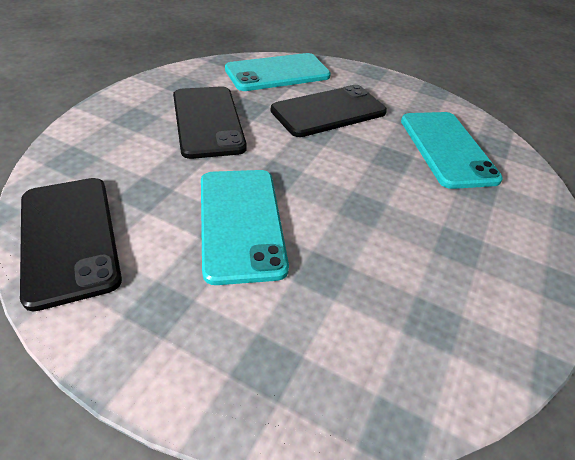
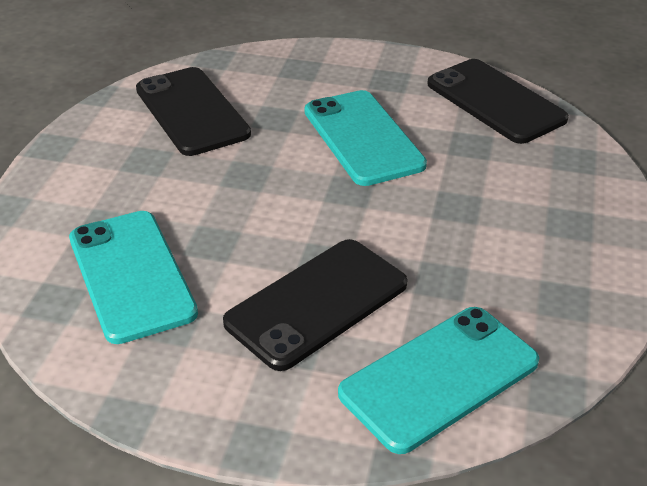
camera: 170 degrees right, 5 degrees down
black phone [173,86,247,159] -> black phone moved to [136,67,251,156]

